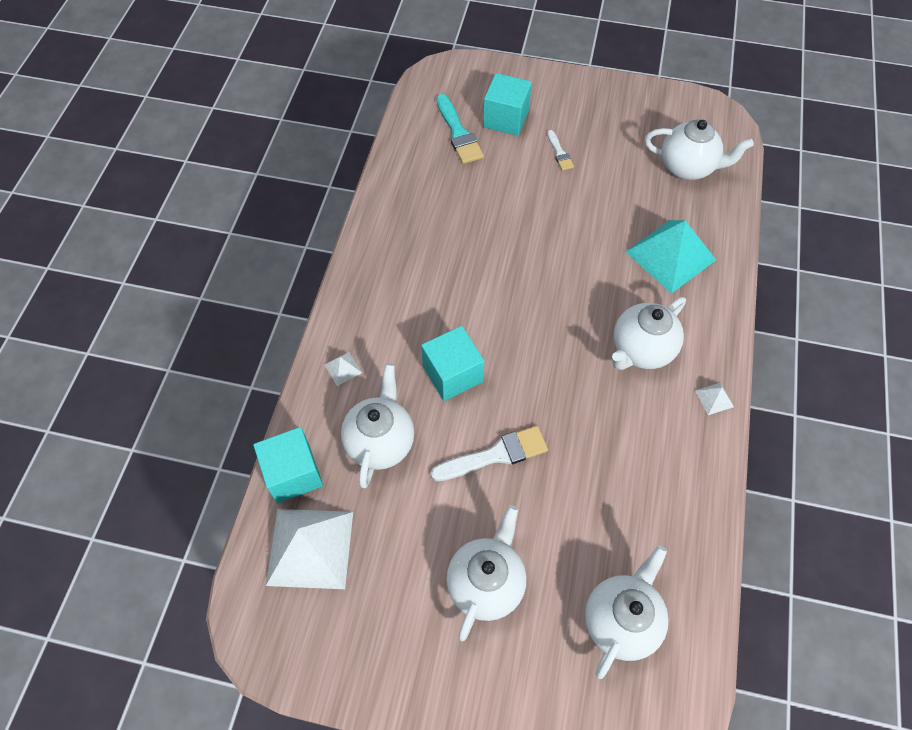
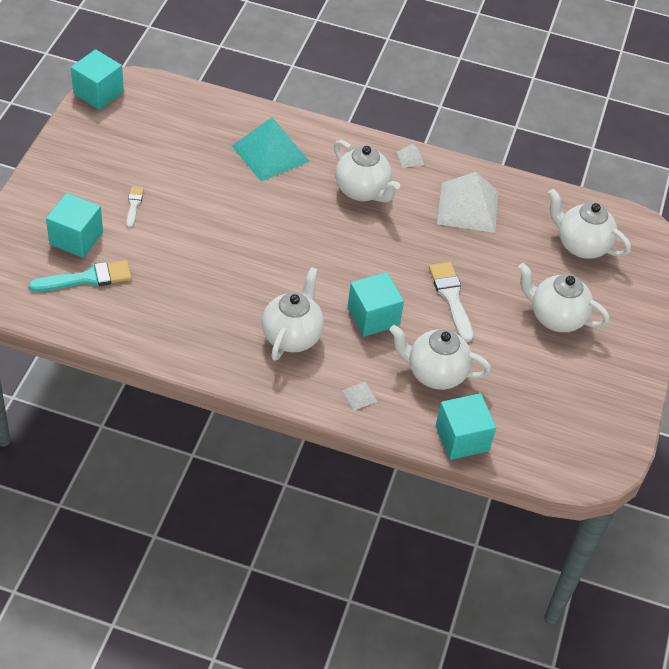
camera: 90 degrees left, 10 degrees down
white pyramid [266,509,353,589] -> white pyramid moved to [437,172,498,233]
white brush [547,130,574,171] -> white brush turned 75 degrees counterclockwise [126,187,144,228]
white teapot [645,119,754,180] -> white teapot moved to [262,267,324,361]
none -> turquoise cube [71,49,124,110]

